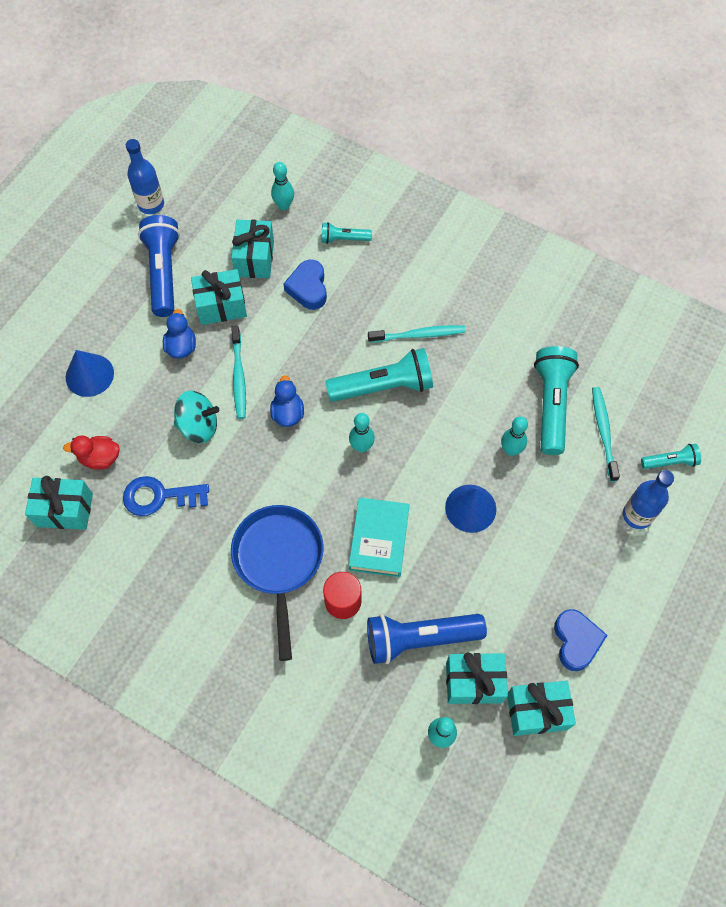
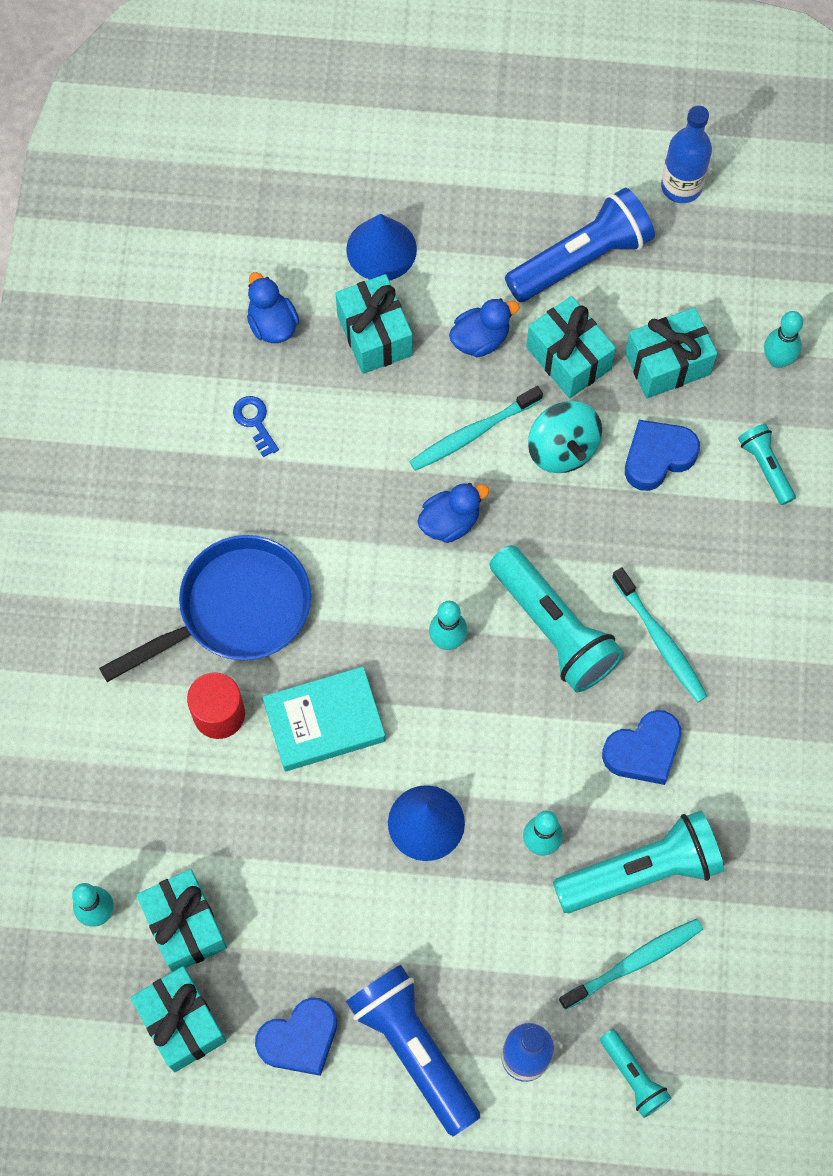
camera: 65 degrees right, 5 degrees up
turquoise gift [25,476,93,530] -> turquoise gift moved to [335,274,413,374]
red duck [63,435,120,470] -> blue duck [247,272,299,343]
blue key [123,476,209,516] -> blue key [233,396,279,457], size x0.56
turquoise spinning top [174,391,219,443] -> turquoise spinning top moved to [528,401,602,473]
blue flashlight [367,614,487,664] -> blue flashlight moved to [346,965,480,1136]
none -> blue heart [602,710,681,785]

